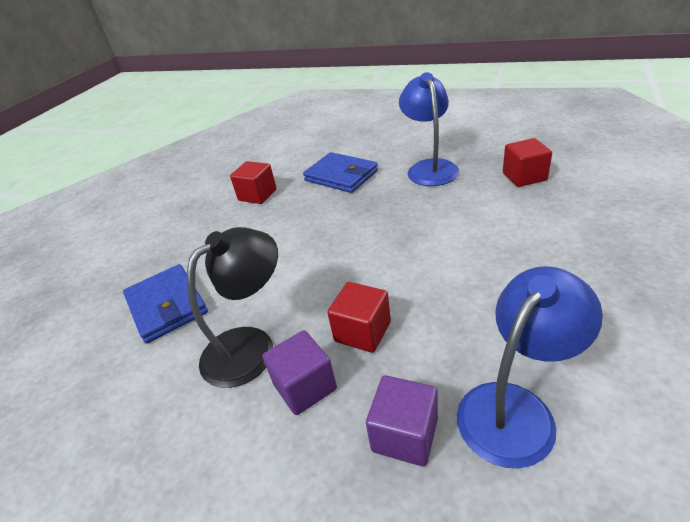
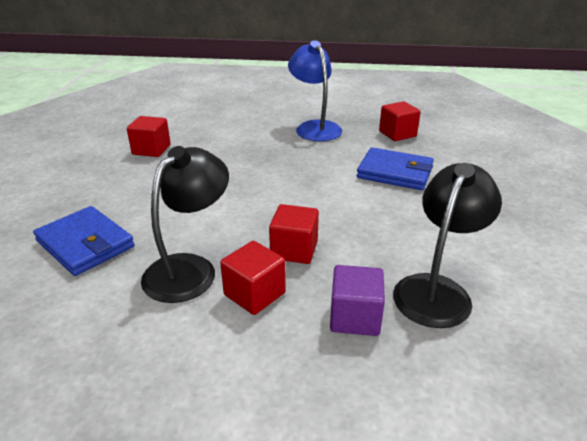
camera: 20 degrees left, 5 degrees down
purple cube [262,330,337,415] -> red cube [220,241,286,315]
blue wallet [303,152,378,193] -> blue wallet moved to [357,147,434,190]
blue lamp [457,266,603,468] -> black lamp [393,163,502,328]

